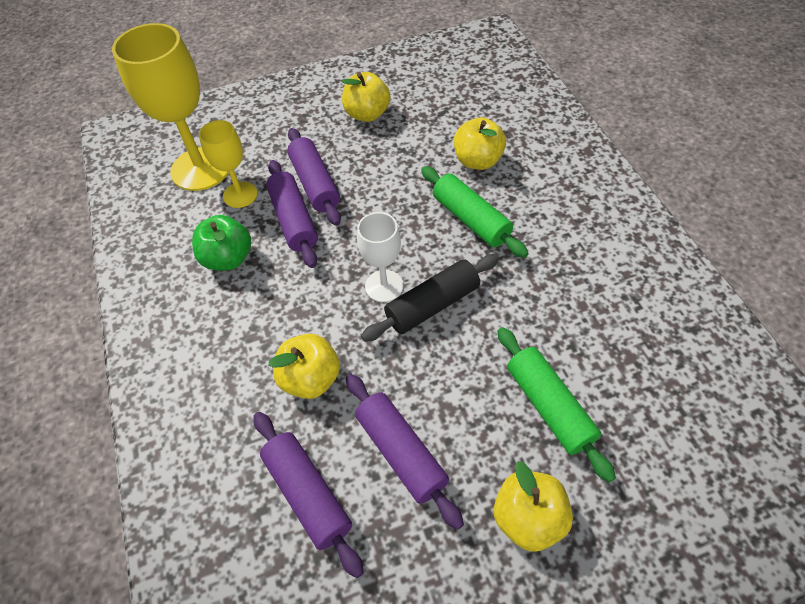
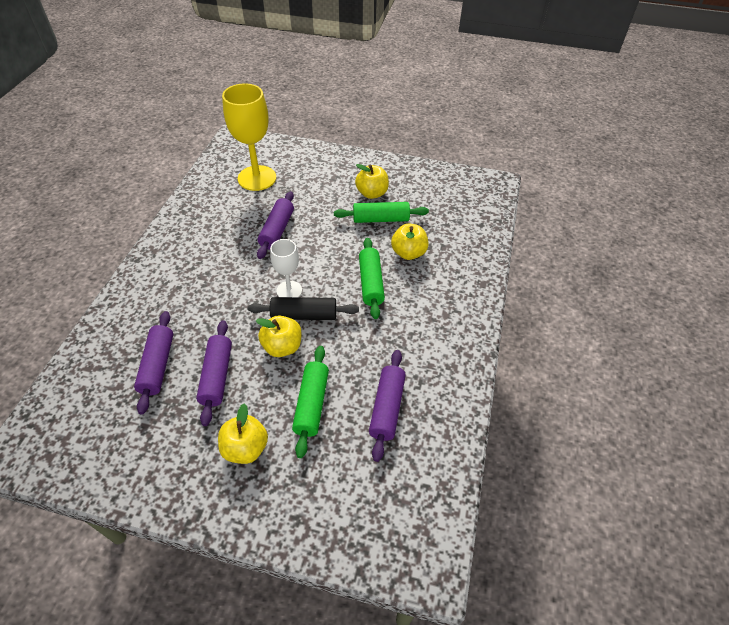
camera: 30 degrees right, 5 degrees down
green apple [192,215,251,271] -> none
yellow goblet [199,120,257,208] -> none
yellow apple [268,334,340,399] -> yellow apple moved to [256,315,302,357]
purple rolling pin [287,128,341,226] -> purple rolling pin moved to [369,350,406,462]
none -> green rolling pin [334,202,429,223]

